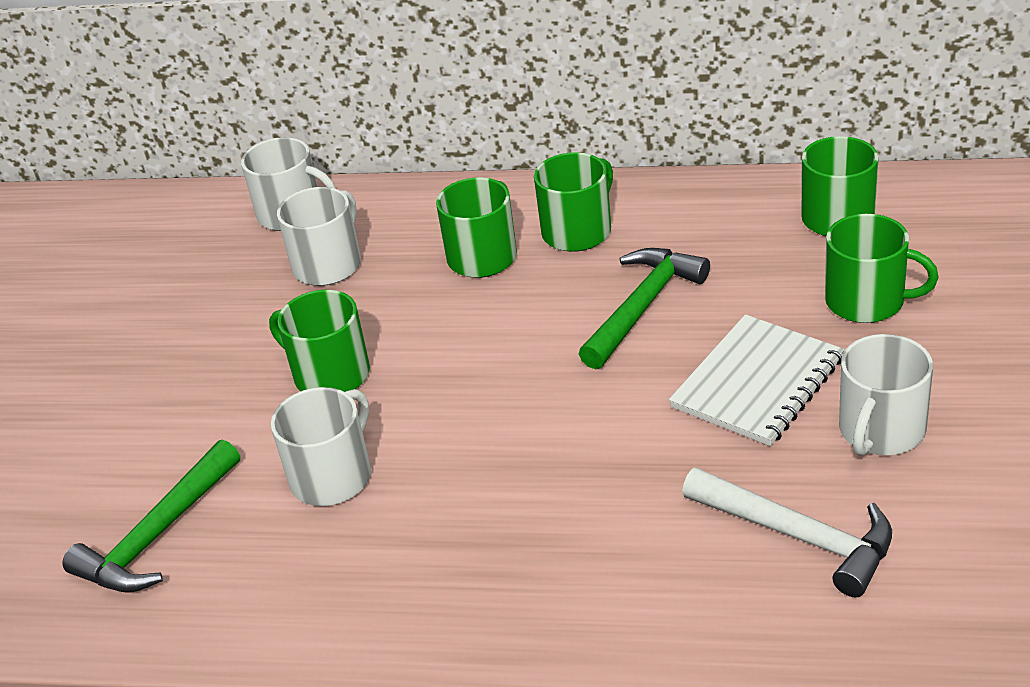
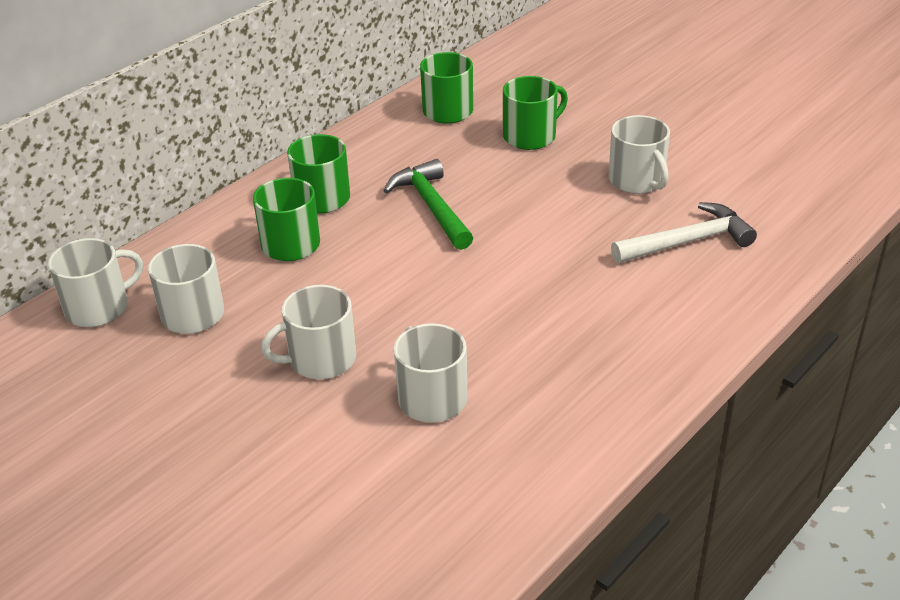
camera: 60 degrees left, 0 degrees up
green hammer [63,440,240,592] -> none
green mug [269,290,370,392] -> white mug [261,285,356,379]
white notebook [669,314,844,446] -> none

